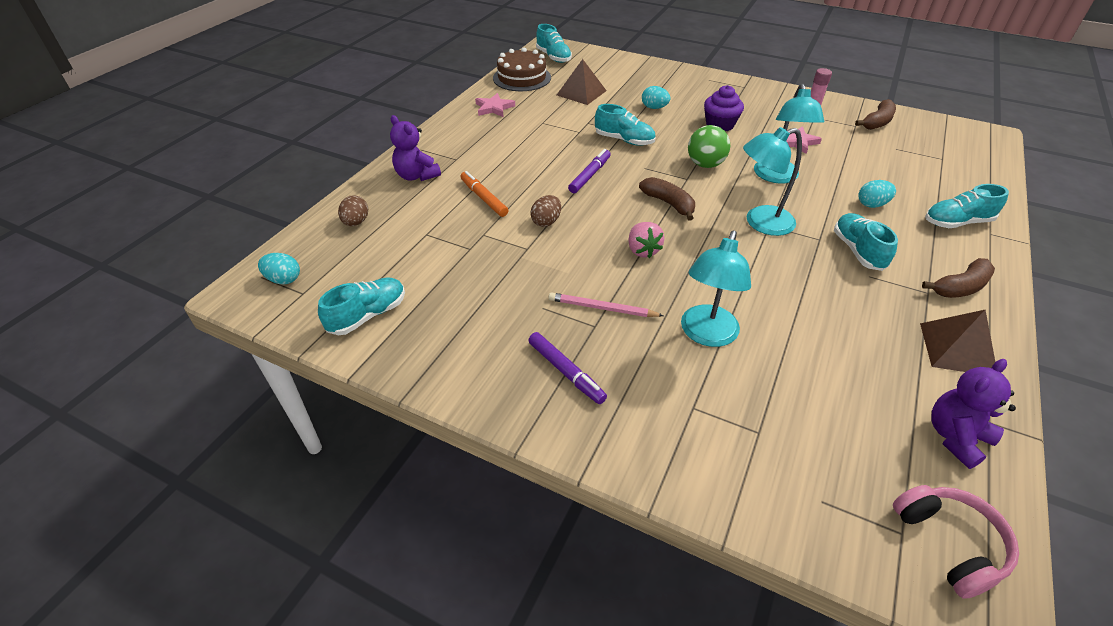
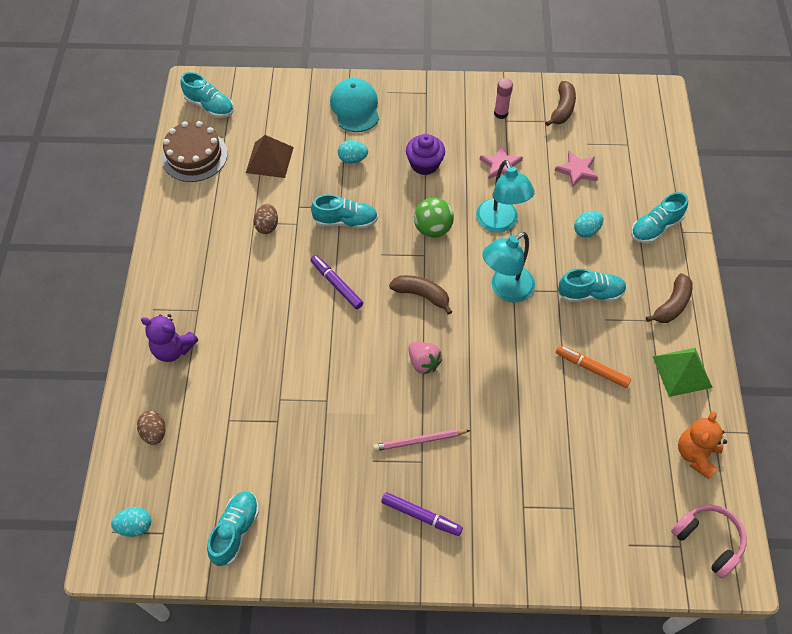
camera: 25 degrees left, 15 degrees up
orange marker [460,171,508,217] -> orange marker moved to [556,345,631,388]
pink star [475,93,515,117] -> pink star moved to [555,151,598,188]
brown egg [530,195,561,227] -> brown egg moved to [253,204,278,234]
purple marker [568,149,611,193] -> purple marker turned 45 degrees counterclockwise [311,255,363,309]
turquoise lamp [681,230,751,347] -> none
turquoise shoe [834,213,898,271] -> turquoise shoe turned 120 degrees clockwise [558,269,627,302]
brown pyramid [920,310,995,372] -> green pyramid [652,348,713,397]
purple teddy bear [932,359,1016,469] -> orange teddy bear [678,411,727,479]
none -> turquoise cap [330,78,379,132]

